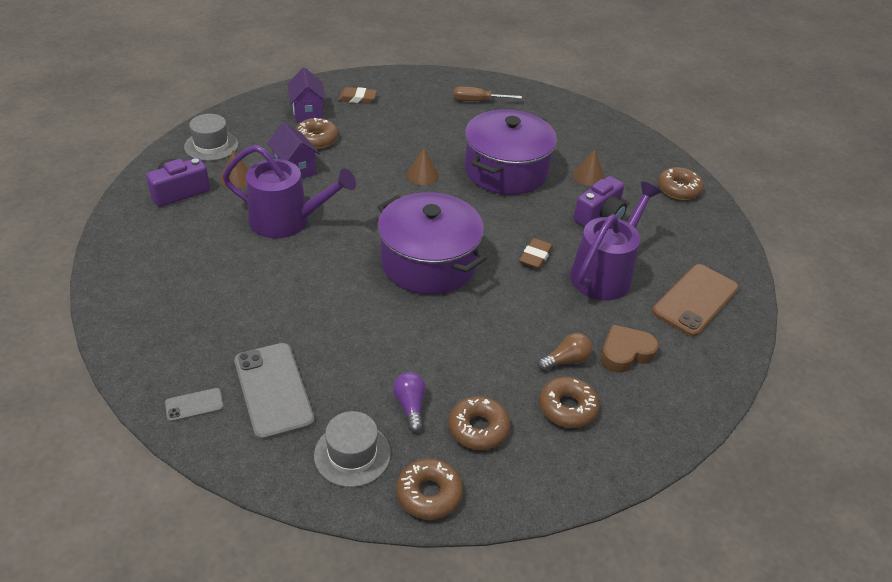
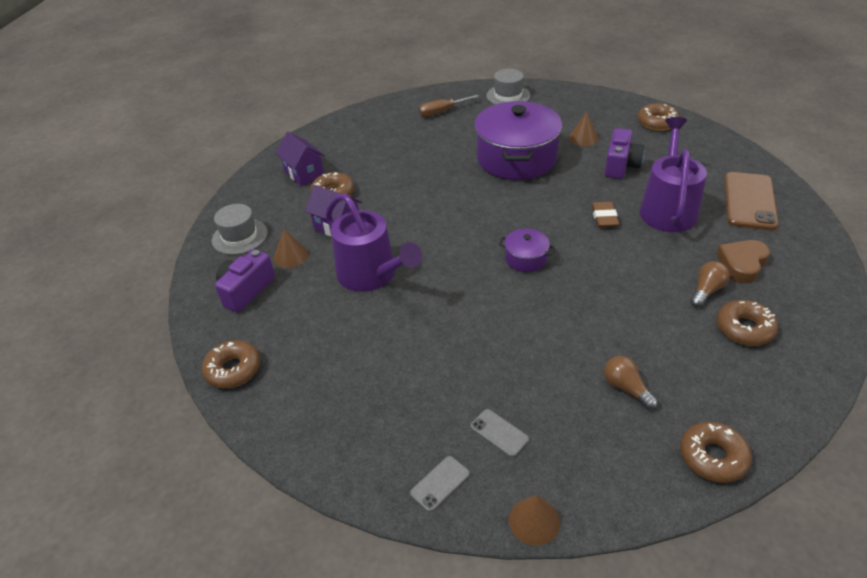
camera: 20 degrees left, 0 degrees up
purple watering can [222,145,356,239] -> purple watering can turned 60 degrees clockwise [325,194,422,292]
grey phone [234,343,315,440] -> grey phone [470,409,529,457], size x0.48
grey hat [314,411,391,487] -> grey hat moved to [486,69,530,105]
brown eraser [338,87,377,104] -> none
purple pot [378,192,487,294] -> purple pot [499,229,555,272], size x0.44
purple light bulb [393,372,426,432] -> brown light bulb [604,356,658,410]
brown cone [407,148,439,185] -> brown cone moved to [509,495,560,546]
brown donut [448,396,510,450] -> brown donut moved to [202,340,260,388]

